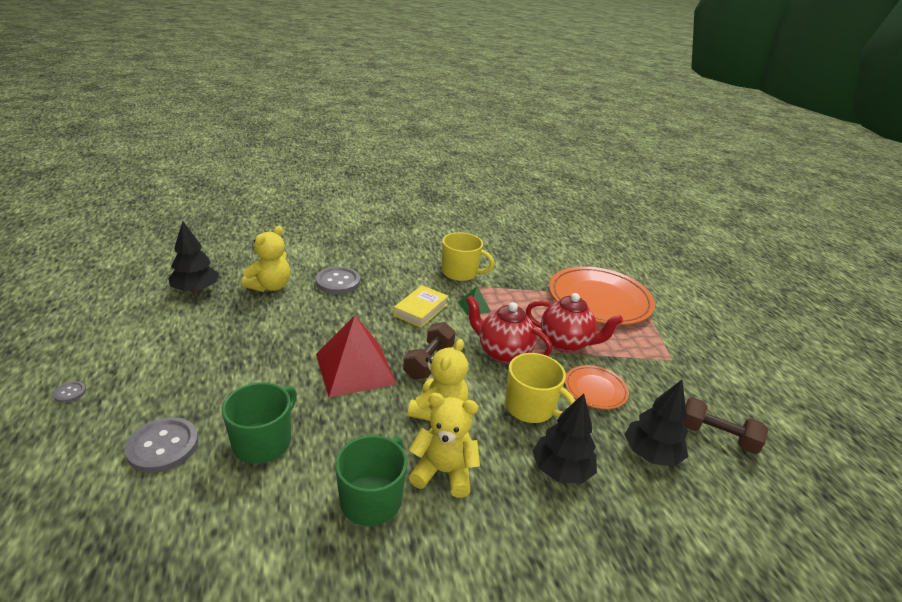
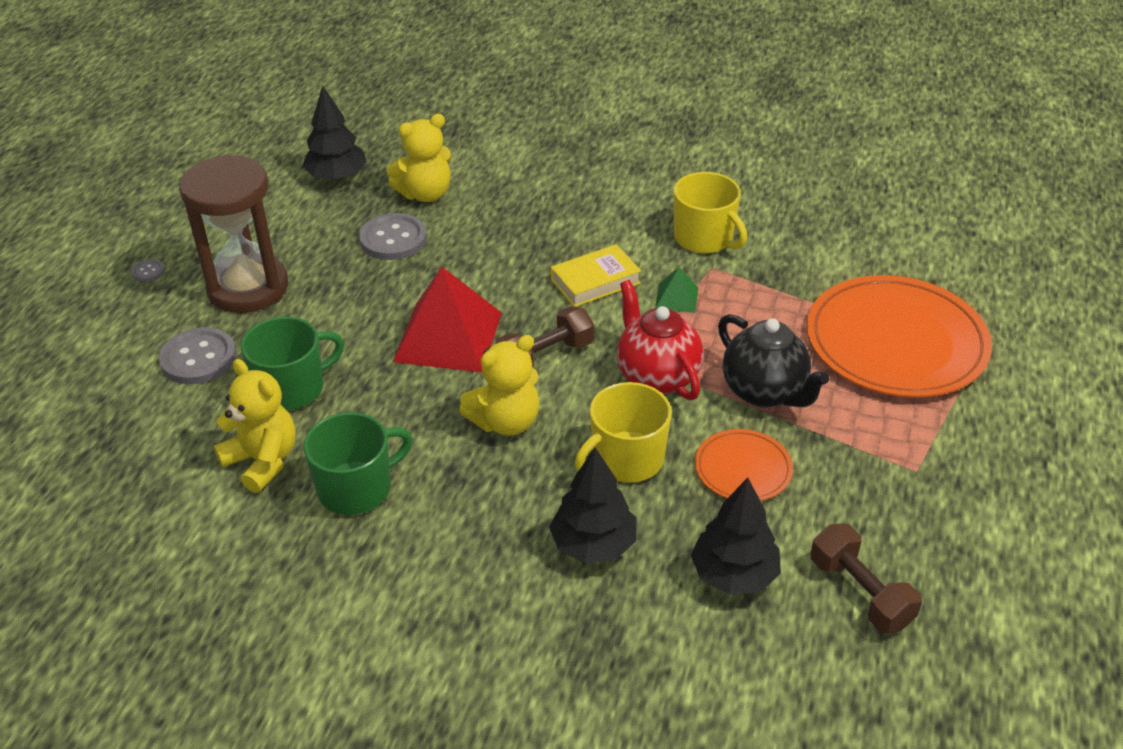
camera: 35 degrees right, 10 degrees up
grey button [316,267,360,294] -> grey button moved to [359,213,427,260]
yellow teddy bear [409,393,480,498] -> yellow teddy bear moved to [214,359,296,493]
yellow mug [505,353,575,423] -> yellow mug turned 75 degrees clockwise [575,382,672,483]
red teapot [526,293,623,352] -> black teapot [718,314,829,408]
none -> brown hourglass [179,154,288,313]

